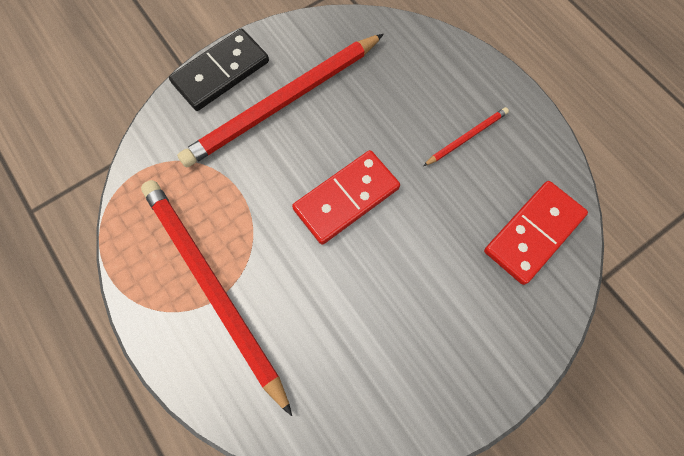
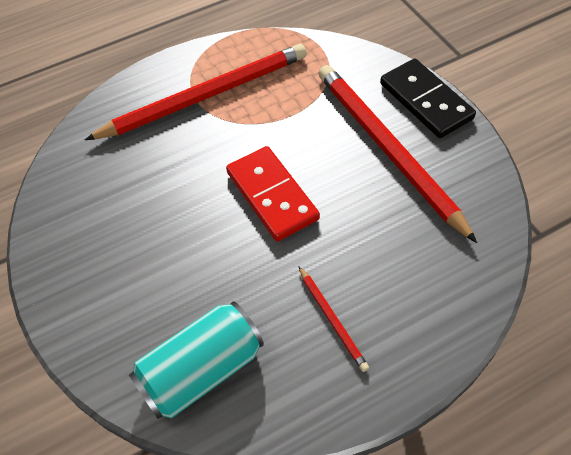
camera: 100 degrees right, 15 degrees down
red domino [484,181,588,285] -> turquoise can [129,301,264,419]

